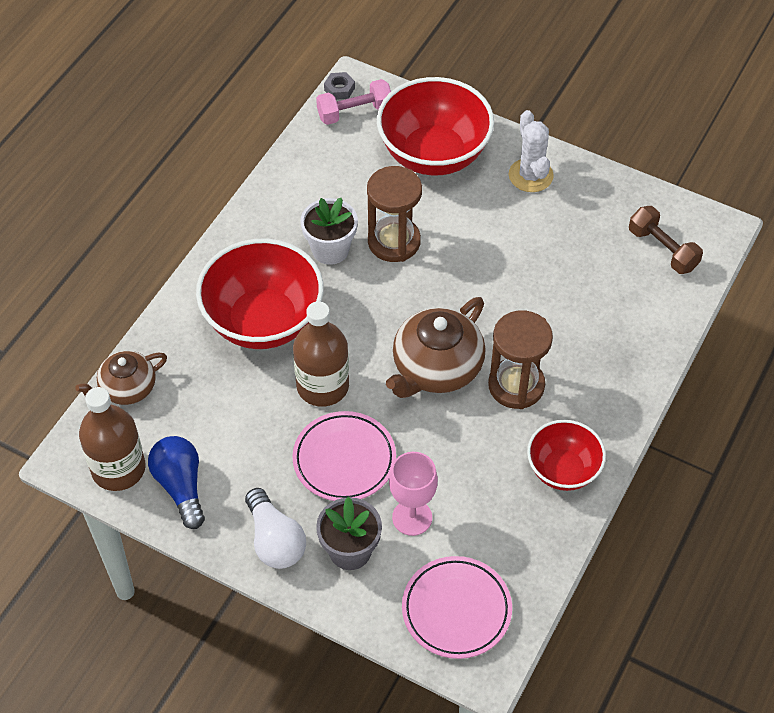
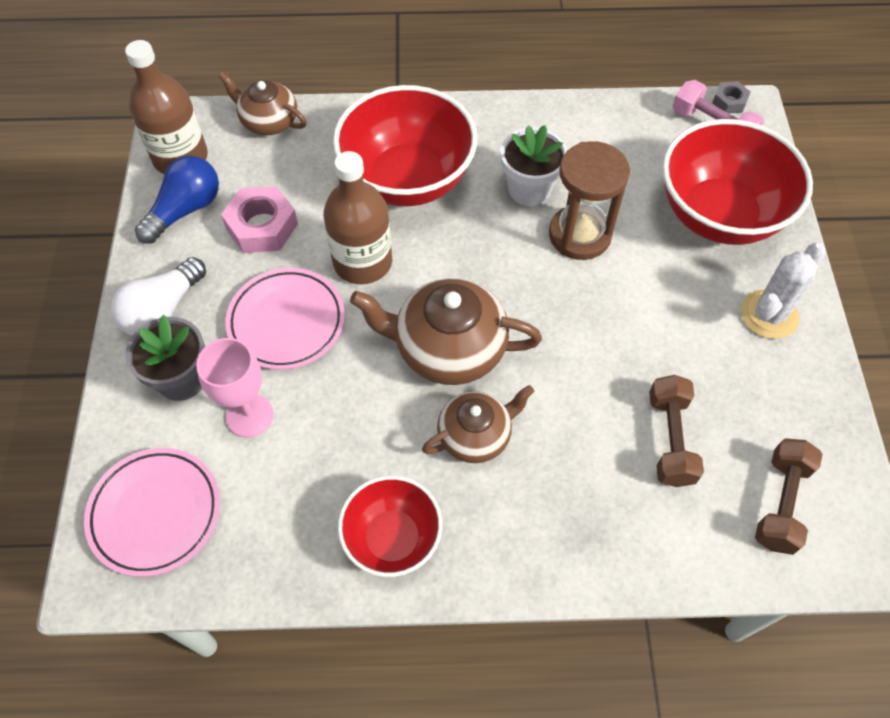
camera: 60 degrees right, 5 degrees up
brown hourglass [488,310,553,409] -> brown teapot [422,385,534,463]
none -> pink nut [221,186,298,253]
none -> brown dumbbell [649,375,704,487]

